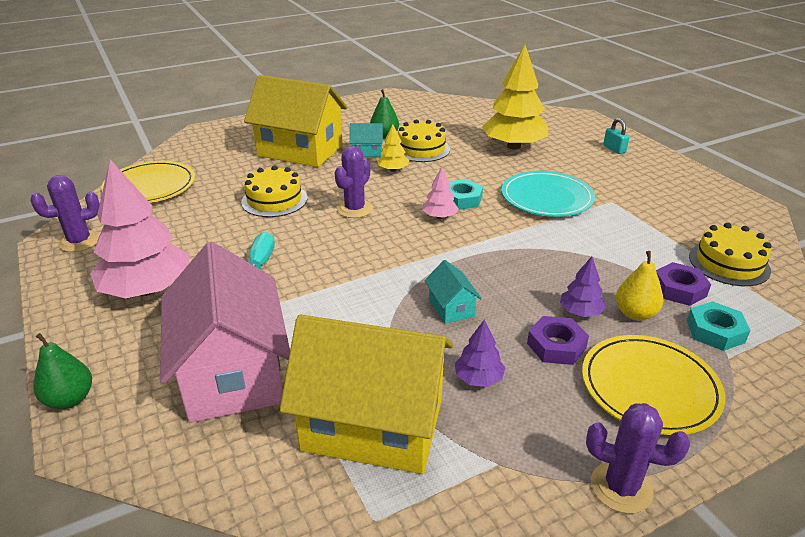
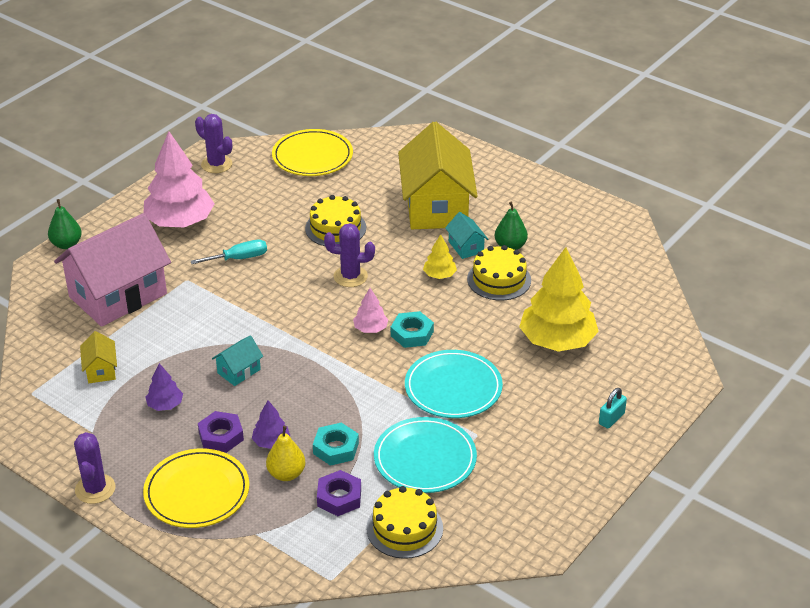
camera: 65 degrees right, 5 degrees up
yellow house [280,315,453,474] -> yellow house [80,331,117,383], size x0.42
turquoise nut [687,301,751,351] -> turquoise nut moved to [313,423,359,466]
none -> turquoise plate [374,417,477,493]

